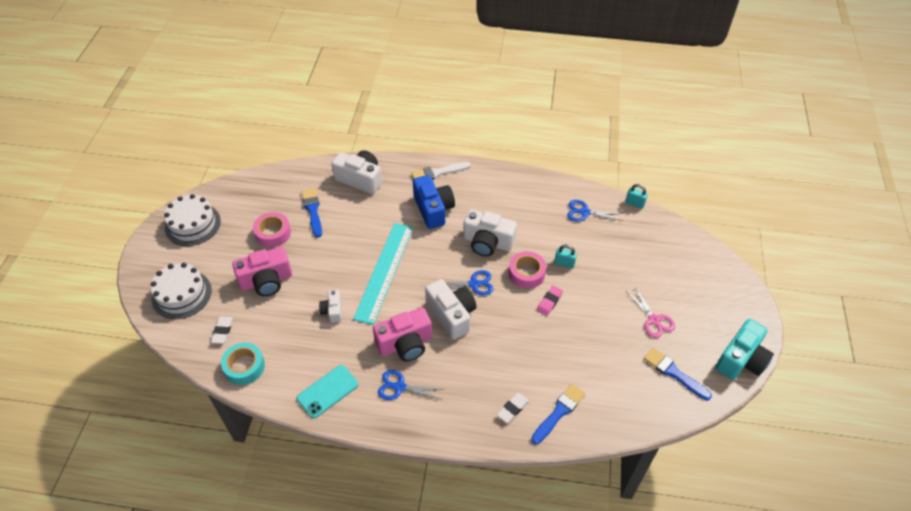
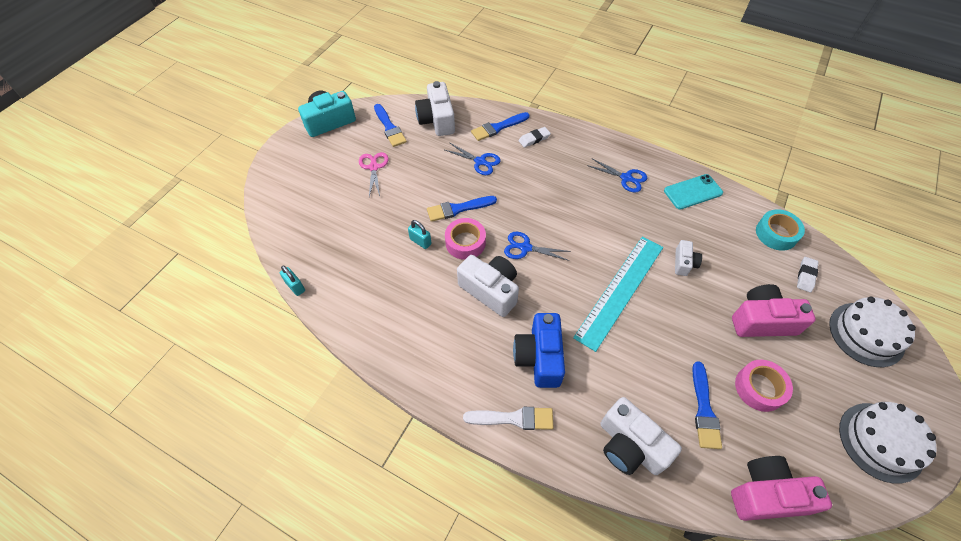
camera: 160 degrees left, 5 degrees up
pink camera [373,307,432,362] -> pink camera moved to [731,456,832,521]
white camera [425,279,476,340] -> white camera moved to [415,81,455,136]
pink eraser [537,285,563,316] -> blue brush [427,196,497,222]
blue scissors [567,200,623,222] -> blue scissors moved to [445,143,501,175]

